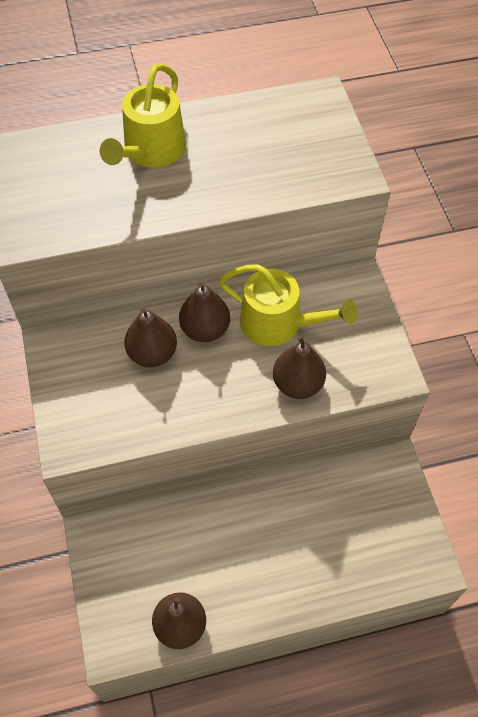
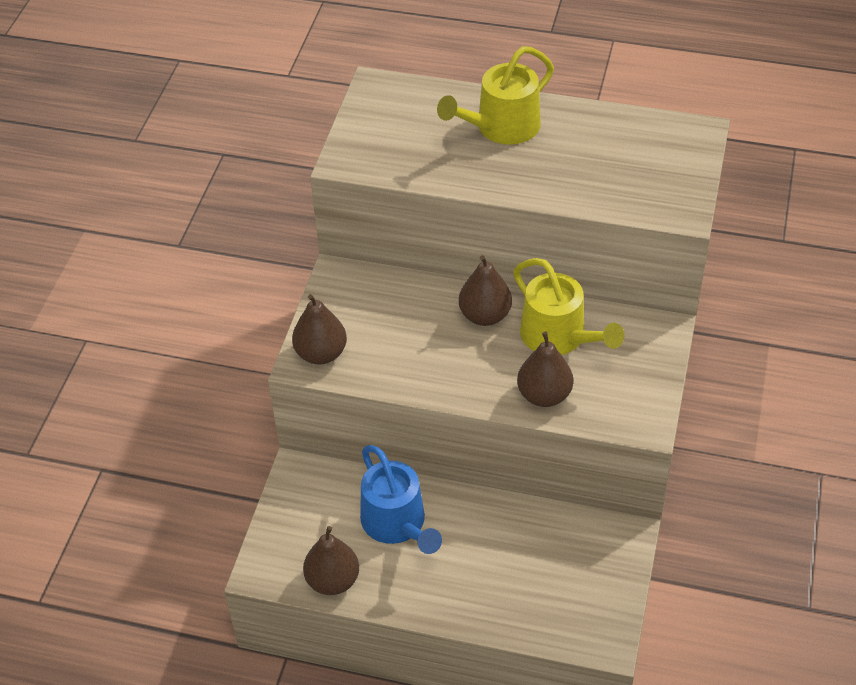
camera: 30 degrees right, 10 degrees down
brown pear [124,308,177,367] -> brown pear moved to [292,294,347,364]
none -> blue watering can [360,445,442,554]

